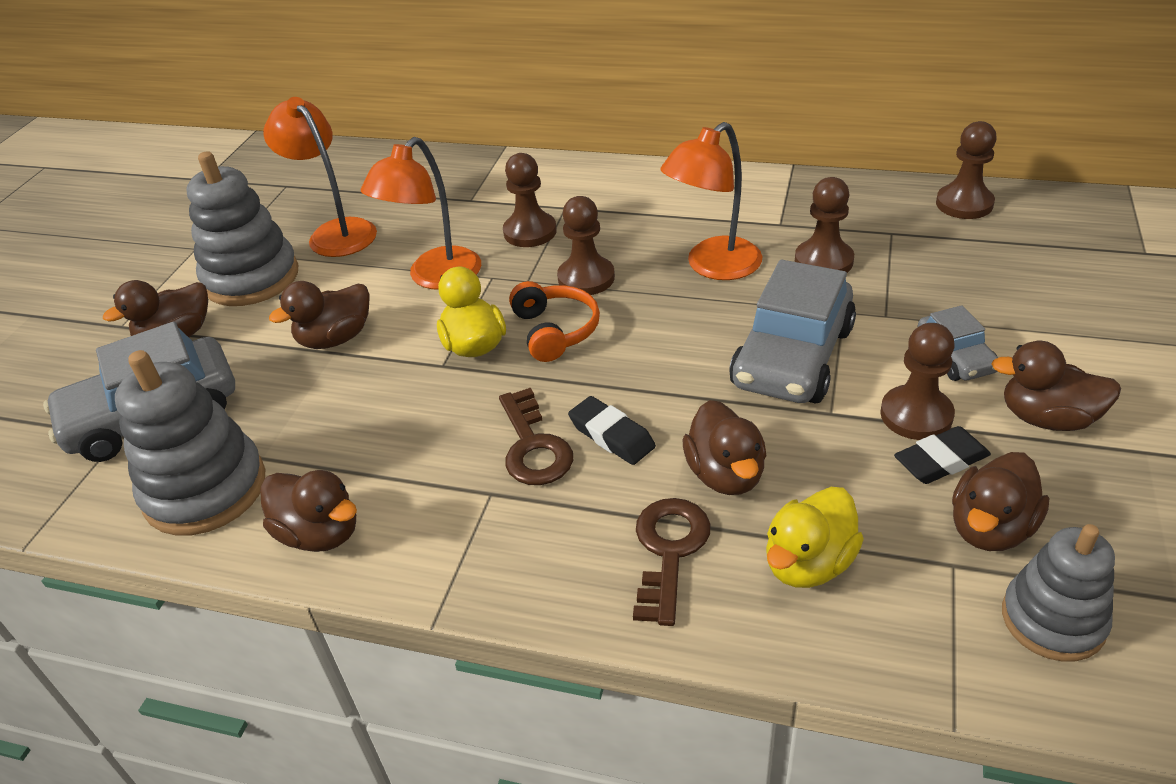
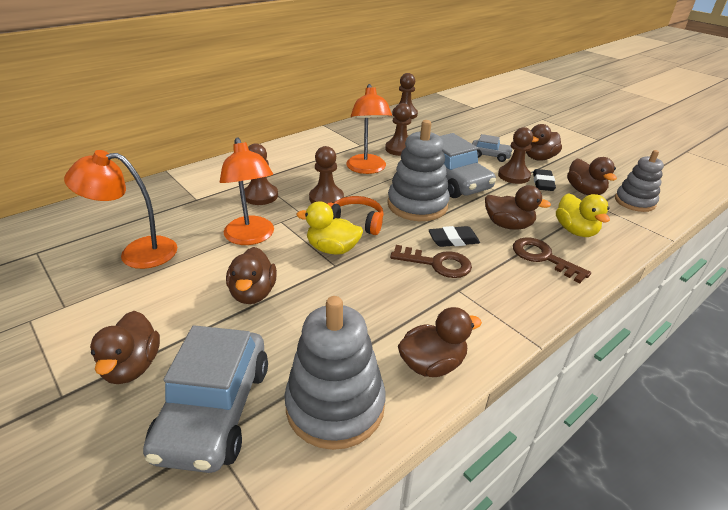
camera: 60 degrees left, 5 degrees down
grey stacking toy [186,151,298,306] -> grey stacking toy moved to [387,120,450,221]

